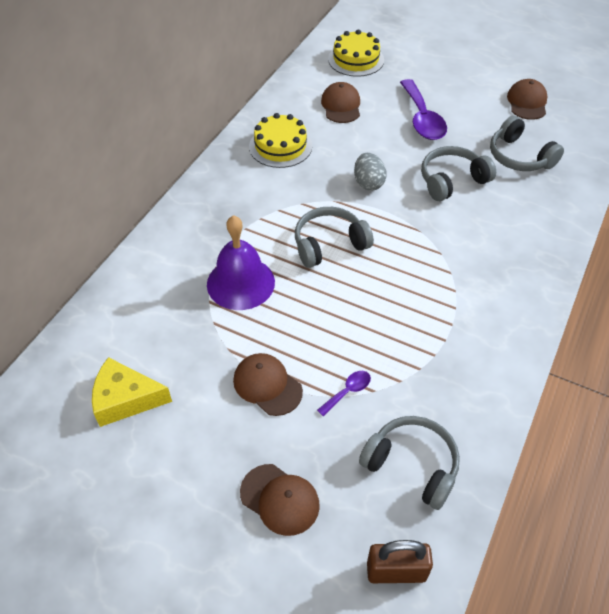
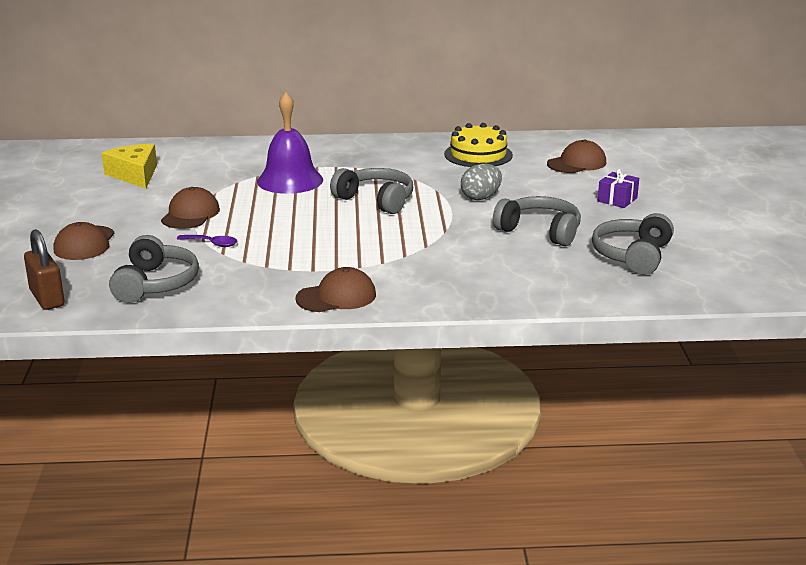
camera: 60 degrees right, 25 degrees down
yellow cake [328,30,384,77] -> none
purple spoon [400,79,447,140] -> purple gift [598,169,639,208]
brown cap [507,79,547,120] -> brown cap moved to [295,267,376,312]

